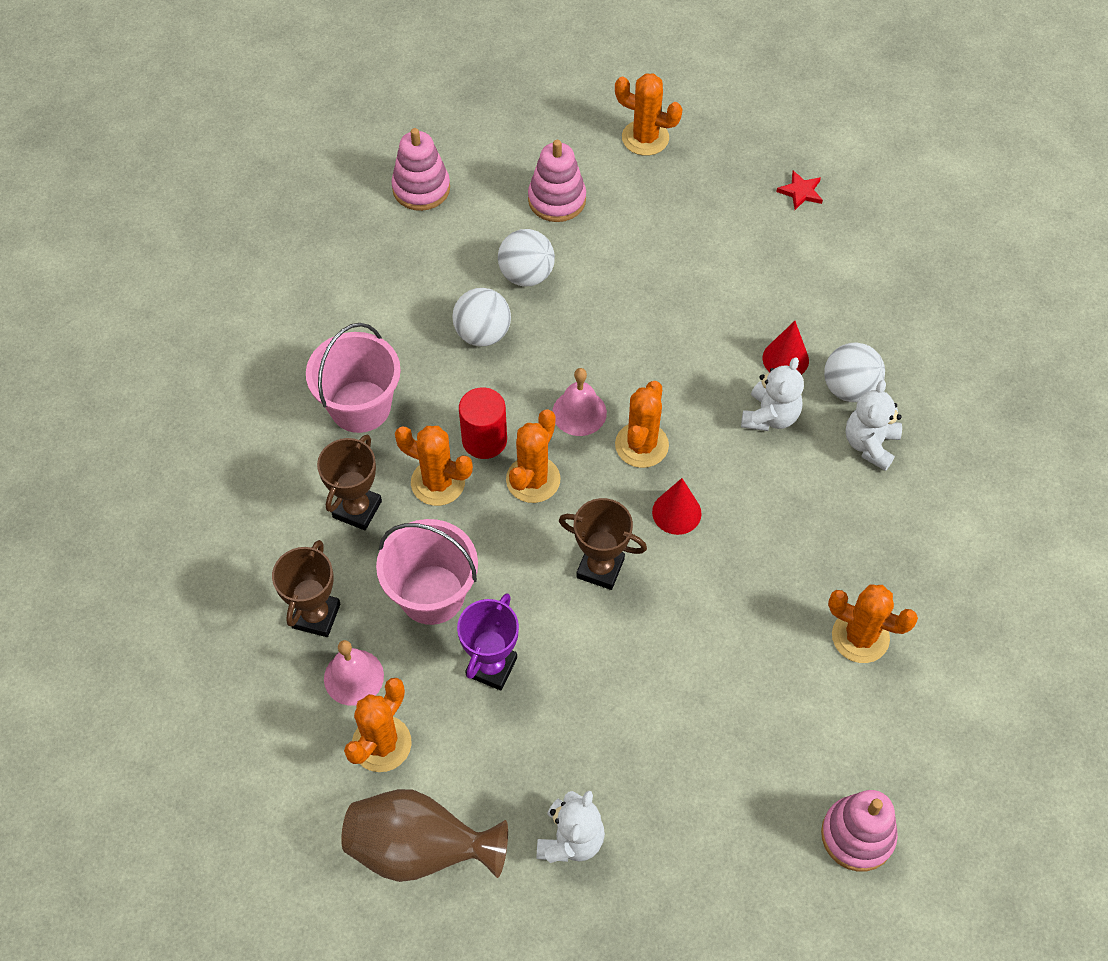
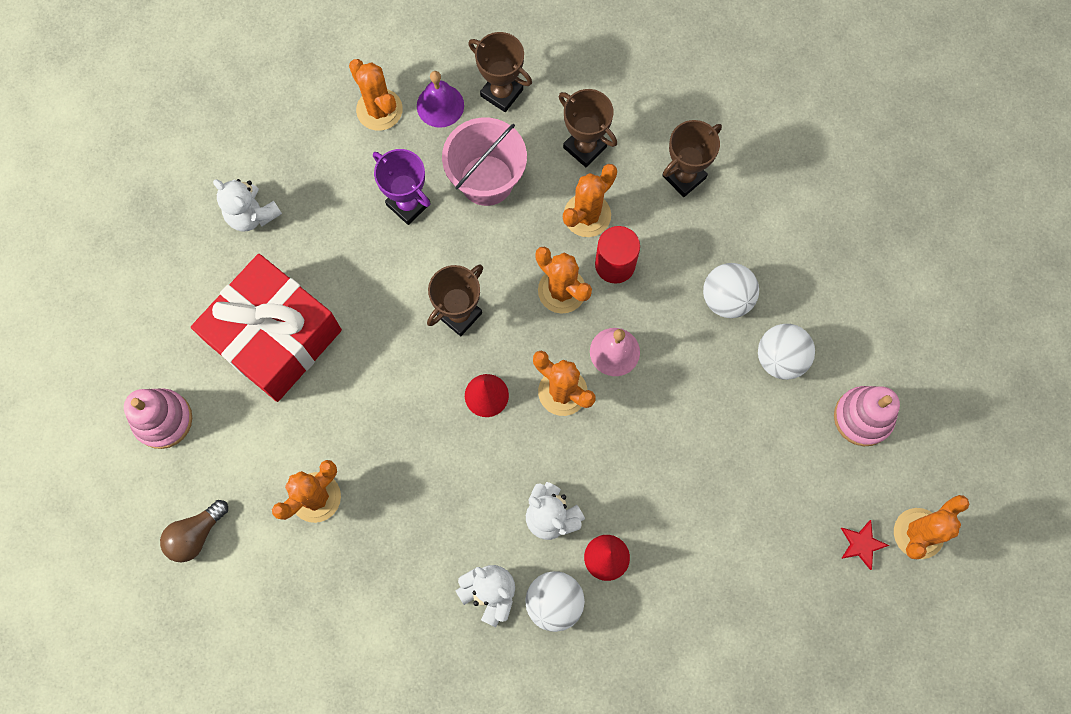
camera: 110 degrees right, 15 degrees up
pink bucket [306,323,401,433] -> brown trophy [662,120,722,197]
pink bell [324,640,384,706] -> purple bell [417,71,464,128]
brown vase [341,789,508,882] -> none
pink stacking toy [391,128,450,211] -> none
red star [776,171,823,210] -> red star moved to [841,520,890,570]
none -> brown light bulb [160,500,228,562]
none -> red gift [191,254,342,402]

